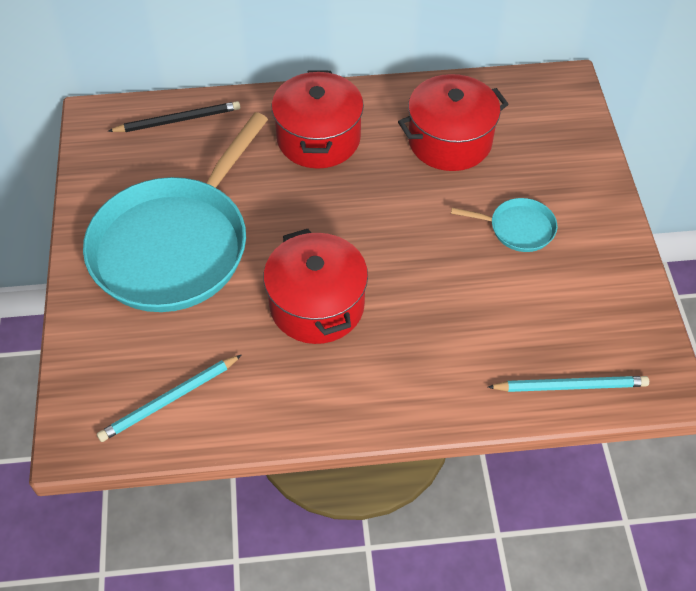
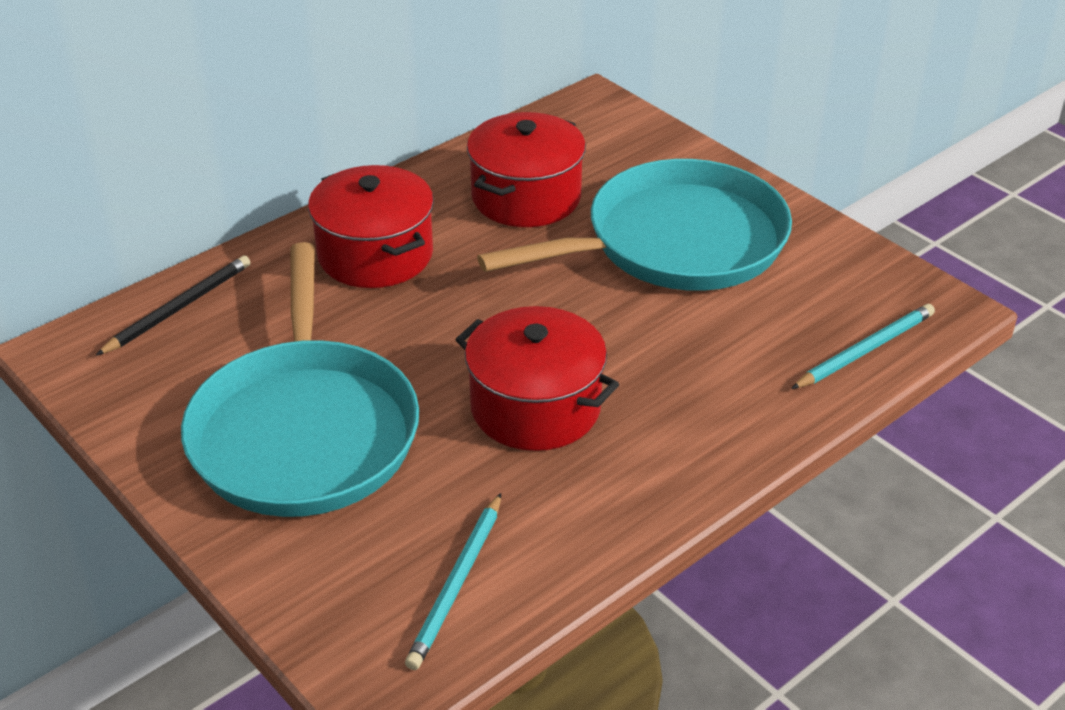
camera: 35 degrees left, 15 degrees down
turquoise pan [451,198,557,252] -> turquoise pan [477,159,792,291], size x2.41

